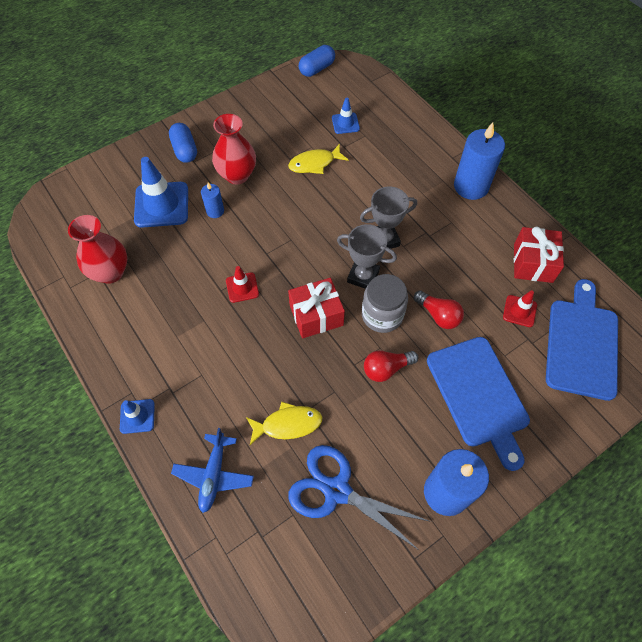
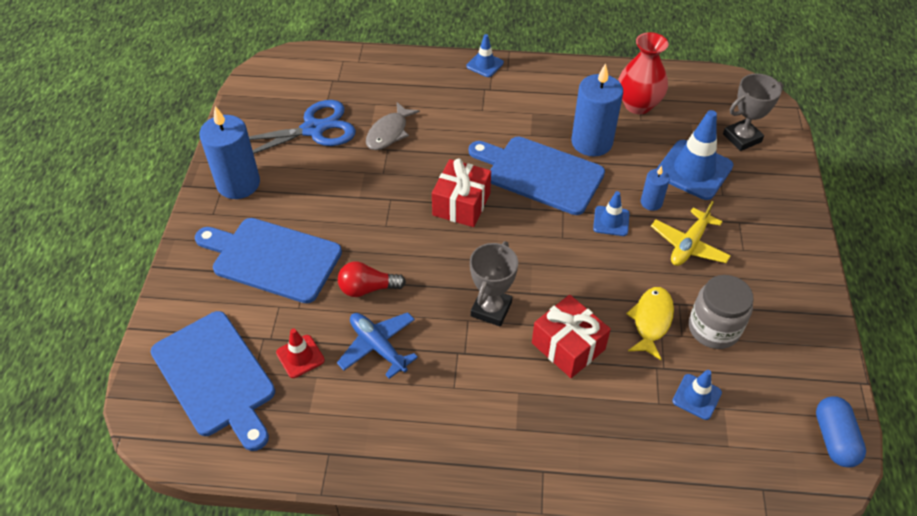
camera: 130 degrees right, 10 degrees down
blue capsule [169,123,197,163] -> none
blue plane [171,428,254,513] -> blue plane moved to [337,312,418,379]
red vase [212,114,256,184] -> yellow plane [651,201,731,266]
red traffic cone [226,266,259,303] -> blue cutting board [469,137,605,215]
yellow fish [246,402,322,445] -> grey fish [366,102,420,150]
grey trophy [337,224,397,289] -> grey trophy moved to [723,74,783,151]
grey jar [362,274,408,333] -> grey jar moved to [689,275,754,349]
red light bulb [364,350,418,382] -> none
blue candle [454,122,505,200] -> blue candle moved to [571,63,623,157]
red gift [514,226,564,283] -> red gift moved to [532,295,611,378]
none -> blue traffic cone [593,191,629,236]

